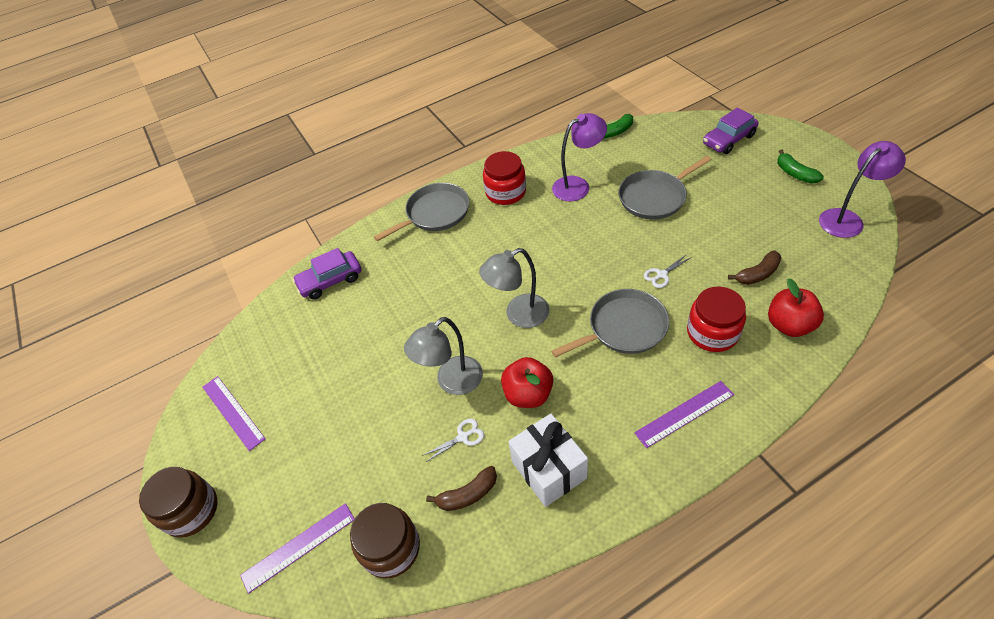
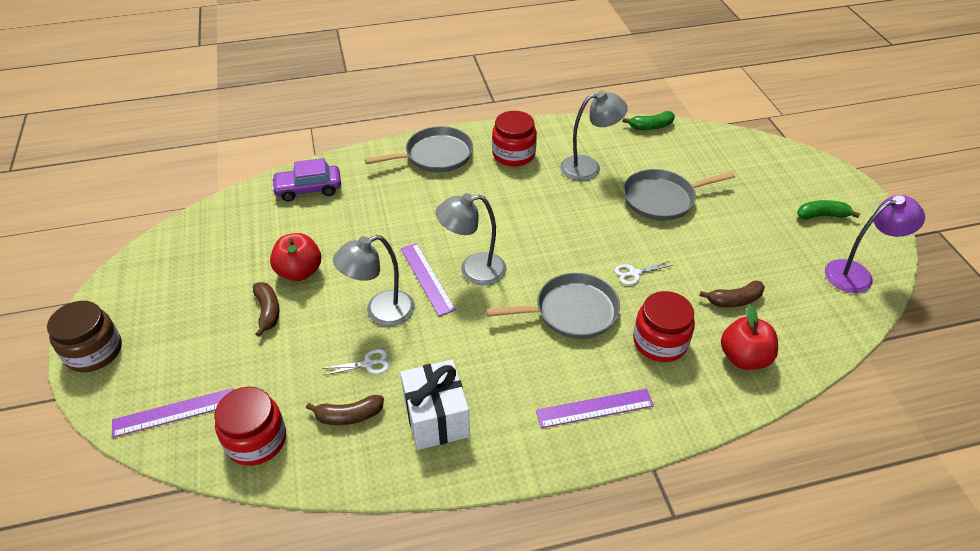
camera: 10 degrees right, 5 degrees down
purple ruler [202,376,266,451] -> purple ruler moved to [401,243,456,316]
brown jar [350,503,420,578] -> red jar [214,387,286,466]
red apple [501,357,553,408] -> red apple moved to [270,233,321,281]
purple lamp [552,113,607,201] -> grey lamp [560,91,628,181]
purple car [703,108,758,154] -> none
green banana [777,149,824,183] -> green banana turned 105 degrees clockwise [797,200,860,219]
none -> brown banana [253,282,280,337]

